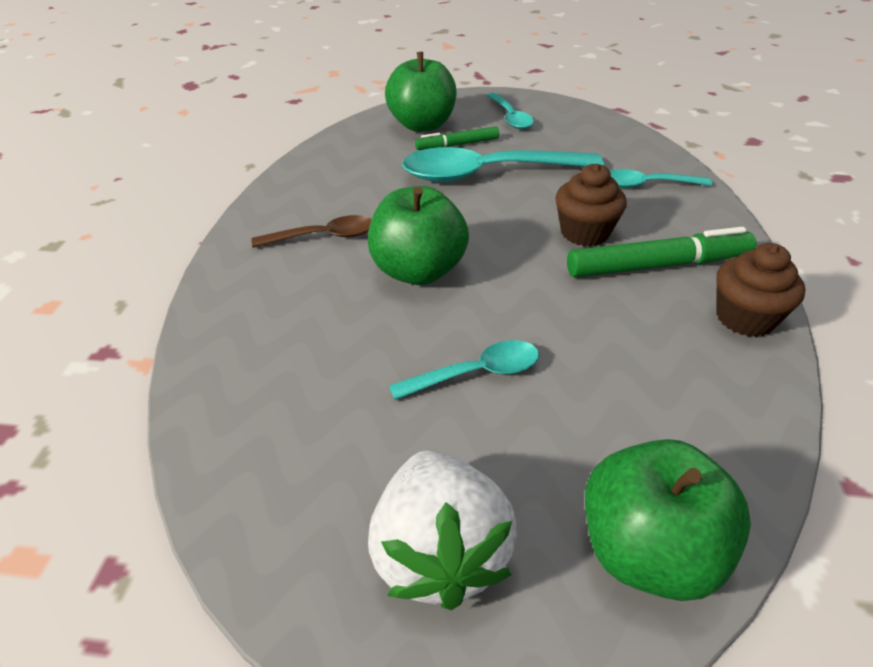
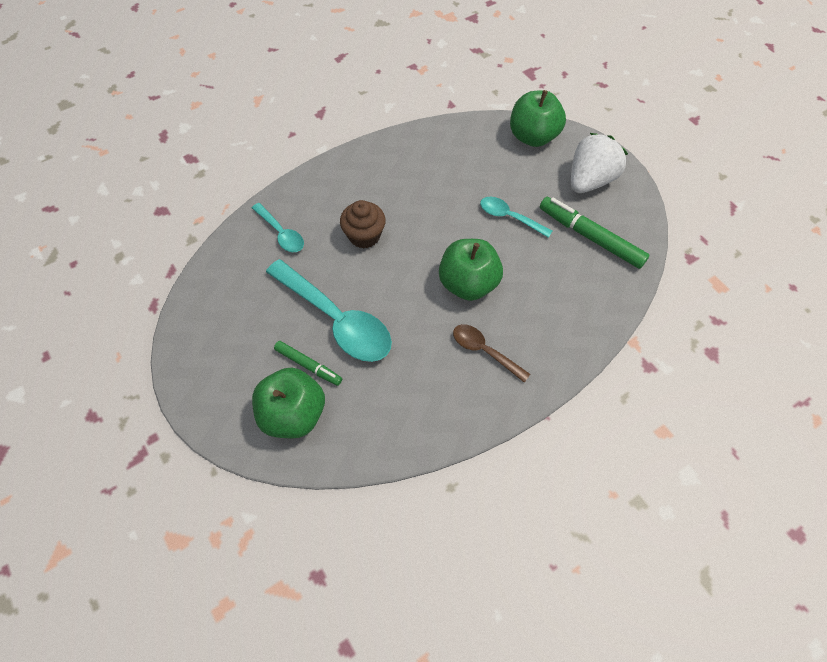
camera: 130 degrees left, 20 degrees up
turquoise spoon [487,93,534,129] -> none
green marker [567,227,756,278] -> green marker moved to [540,197,649,269]
brown cupcake [716,243,805,337] -> none

